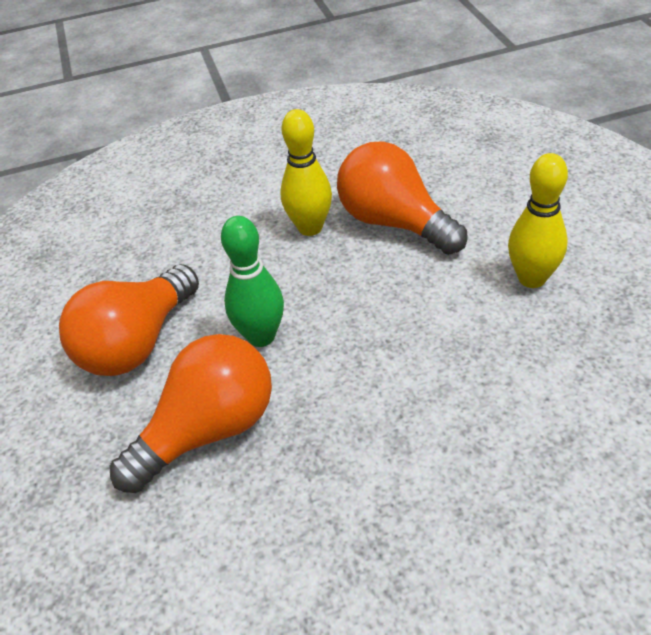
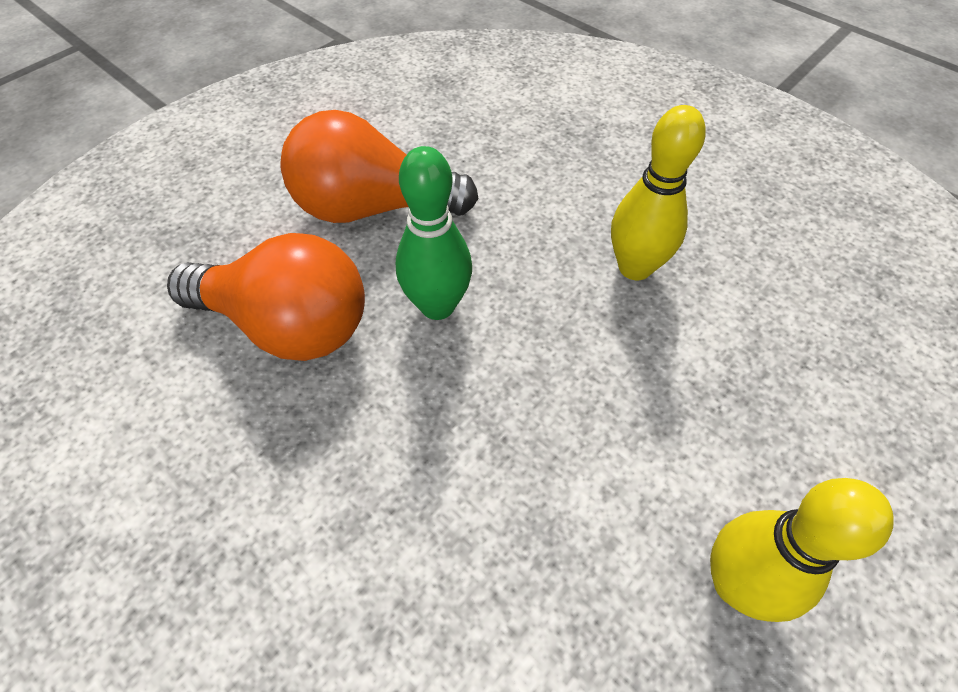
camera: 55 degrees right, 10 degrees up
orange light bulb [337,141,467,255] -> none

